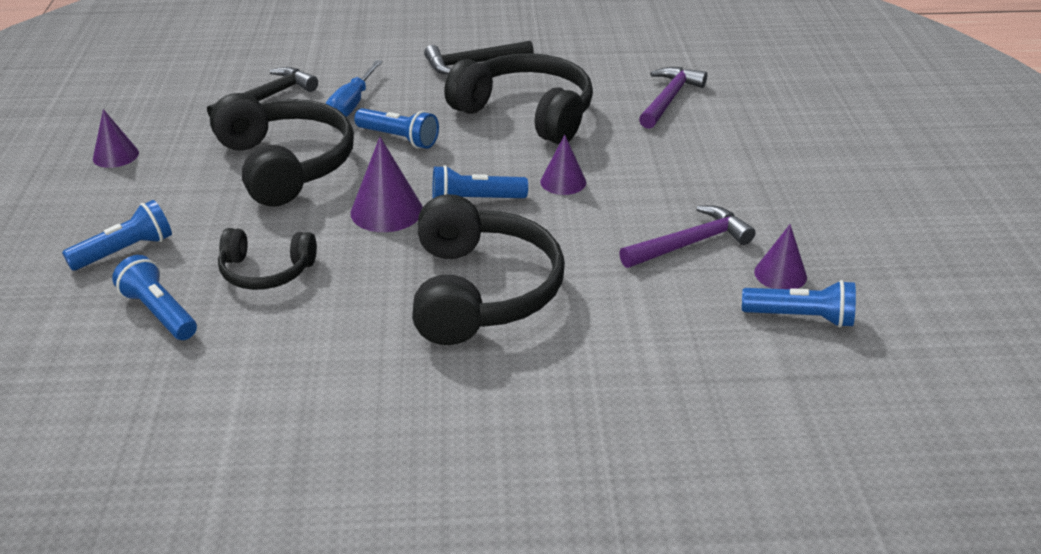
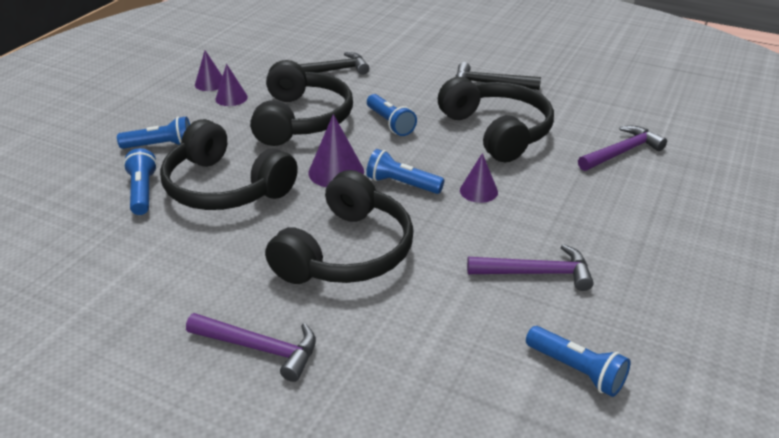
camera: 30 degrees right, 0 degrees up
black headphones [218,228,317,290] -> black headphones [160,119,298,210], size x1.81
blue screwdriver [326,60,382,117] -> none
purple cone [754,224,807,289] -> purple cone moved to [216,64,248,106]
none -> purple hammer [186,313,316,382]

